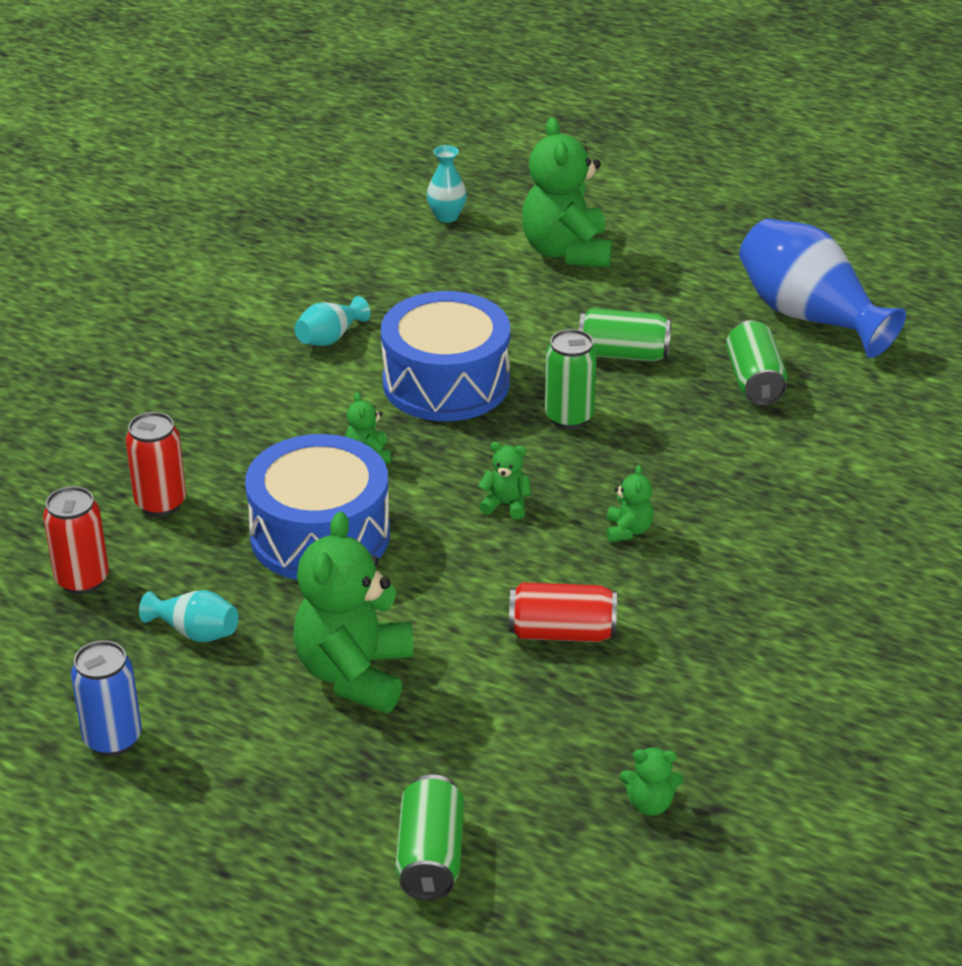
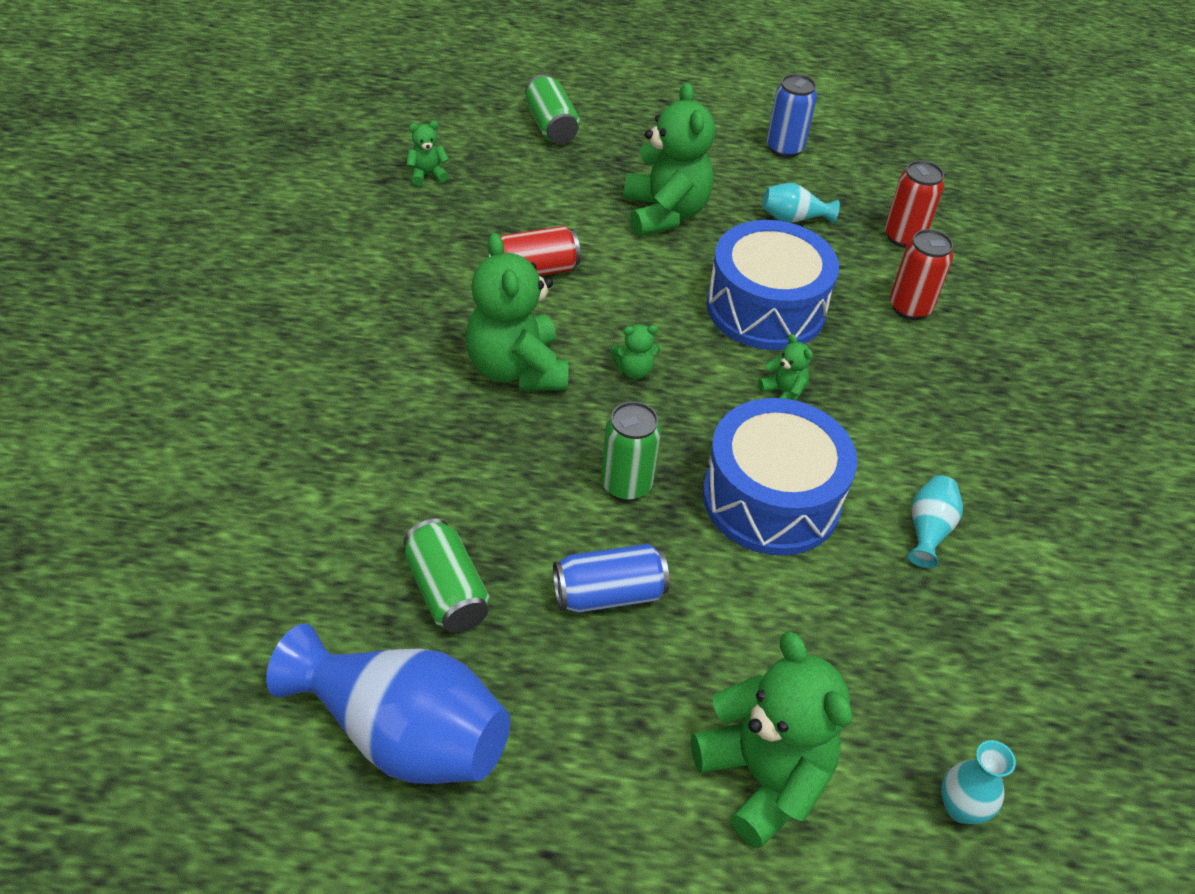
camera: 155 degrees right, 10 degrees up
green can [579,308,671,362] -> blue can [553,544,670,613]
green teddy bear [606,465,654,542] -> green teddy bear [466,233,568,390], size x2.26

